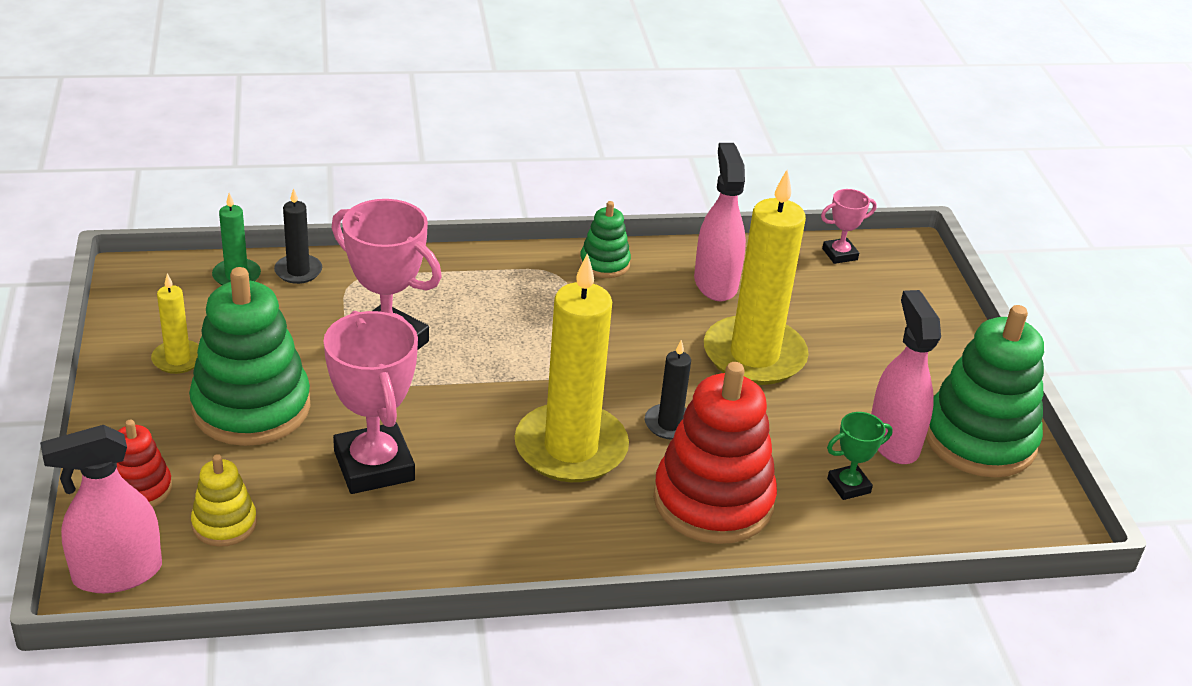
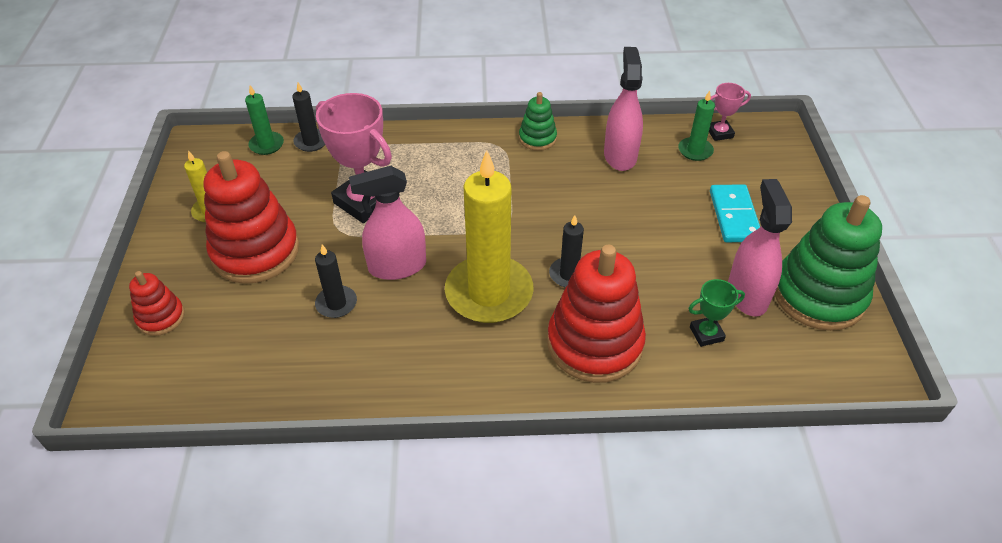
camera: 10 degrees right, 10 degrees up
pink spray bottle [40,425,162,593] -> pink spray bottle moved to [349,166,426,280]
green stacking toy [189,267,310,446] -> red stacking toy [204,151,299,284]
yellow stacking toy [191,454,257,547] -> none
pink trophy [324,311,418,494] -> black candle [315,245,357,318]
yellow candle [704,170,809,385] -> none
none -> green candle [678,91,715,161]
none -> turquoise domino [710,184,760,242]

